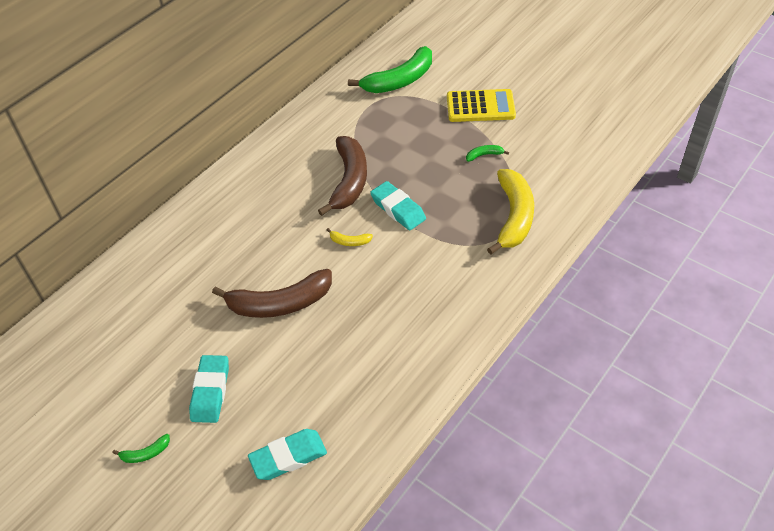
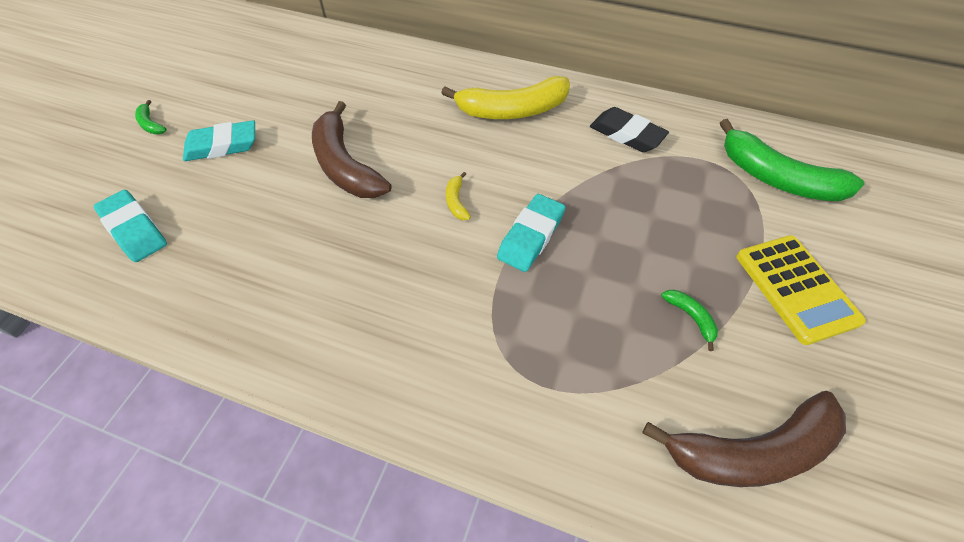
camera: 70 degrees right, 5 degrees up
brown banana [318,136,367,216] -> brown banana moved to [642,391,846,487]
yellow banana [487,169,534,254] -> yellow banana moved to [441,76,570,119]
none -> black eraser [590,107,669,152]

